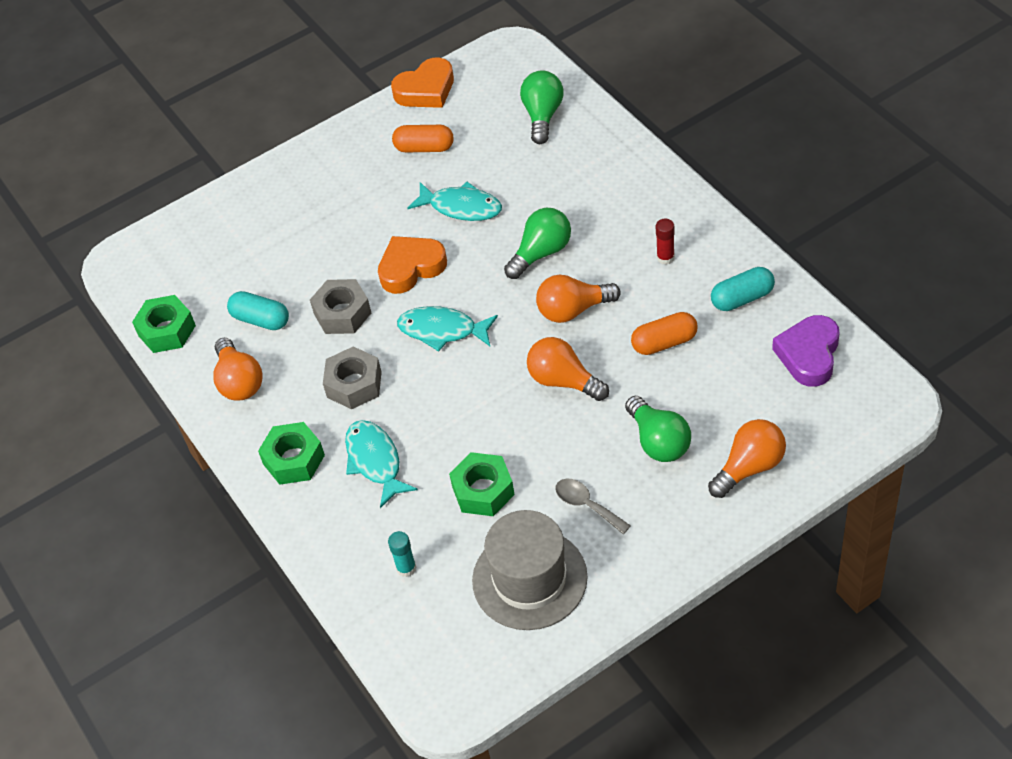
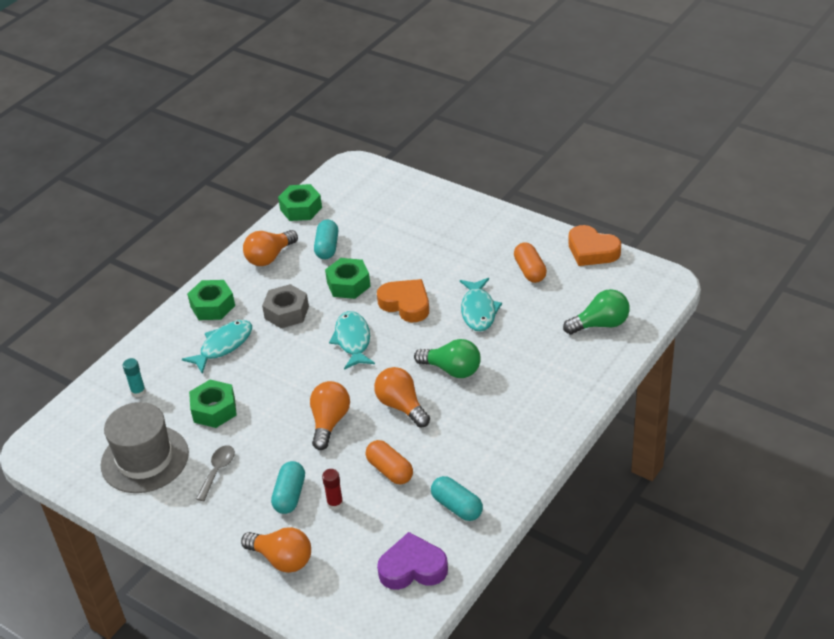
camera: 65 degrees right, 10 degrees down
grey nut [310,279,371,334] -> green nut [325,258,371,299]
green light bulb [625,396,691,462] -> turquoise capsule [271,461,305,514]
red glue stick [656,219,675,265] -> red glue stick moved to [322,469,343,510]

